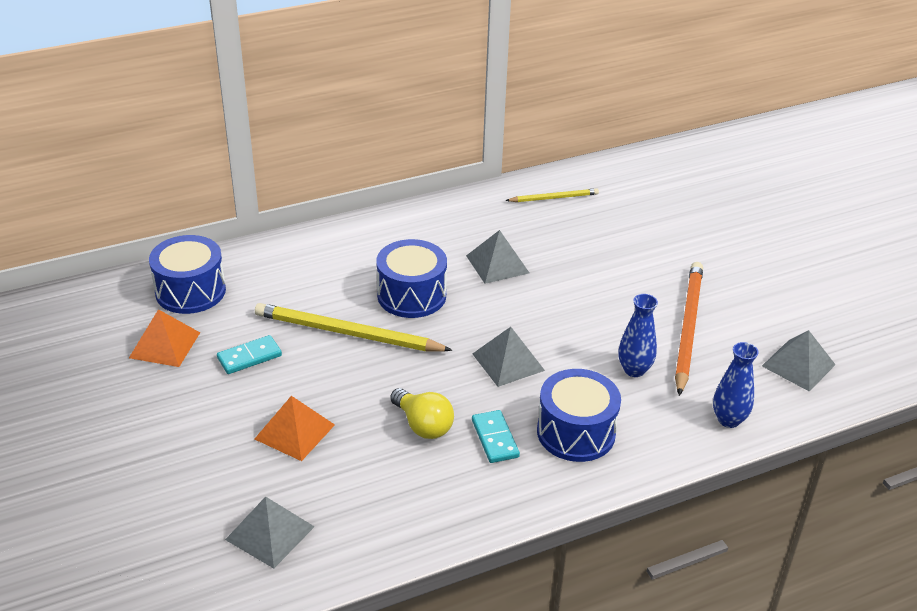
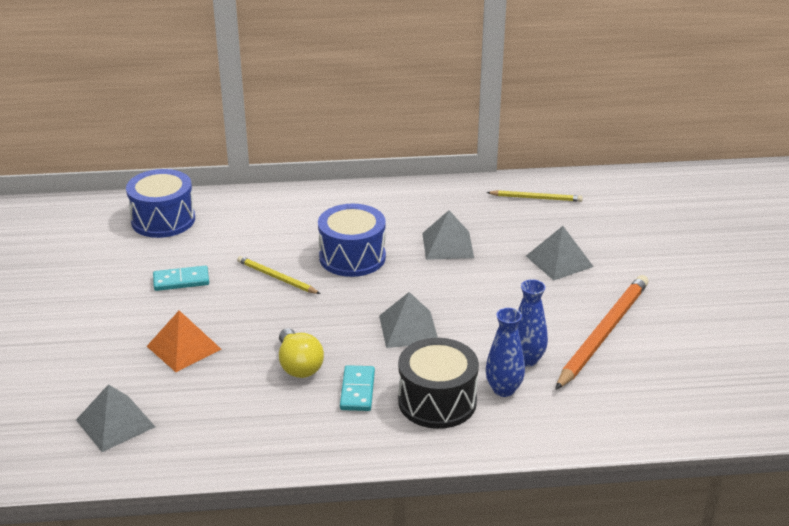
camera: 20 degrees right, 5 degrees down
orange pyramid [129,309,200,367] -> none
yellow pencil [255,303,453,351] -> yellow pencil [237,256,320,294], size x0.54
blue drum [537,369,621,462] -> black drum [398,338,479,429]
blue vase [713,342,759,428] -> blue vase moved to [485,308,525,397]
grey pyramid [762,330,836,392] -> grey pyramid moved to [526,226,594,280]

